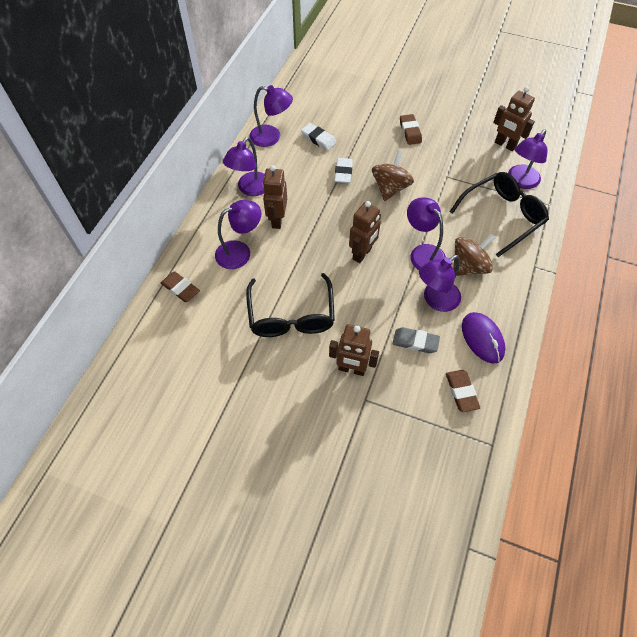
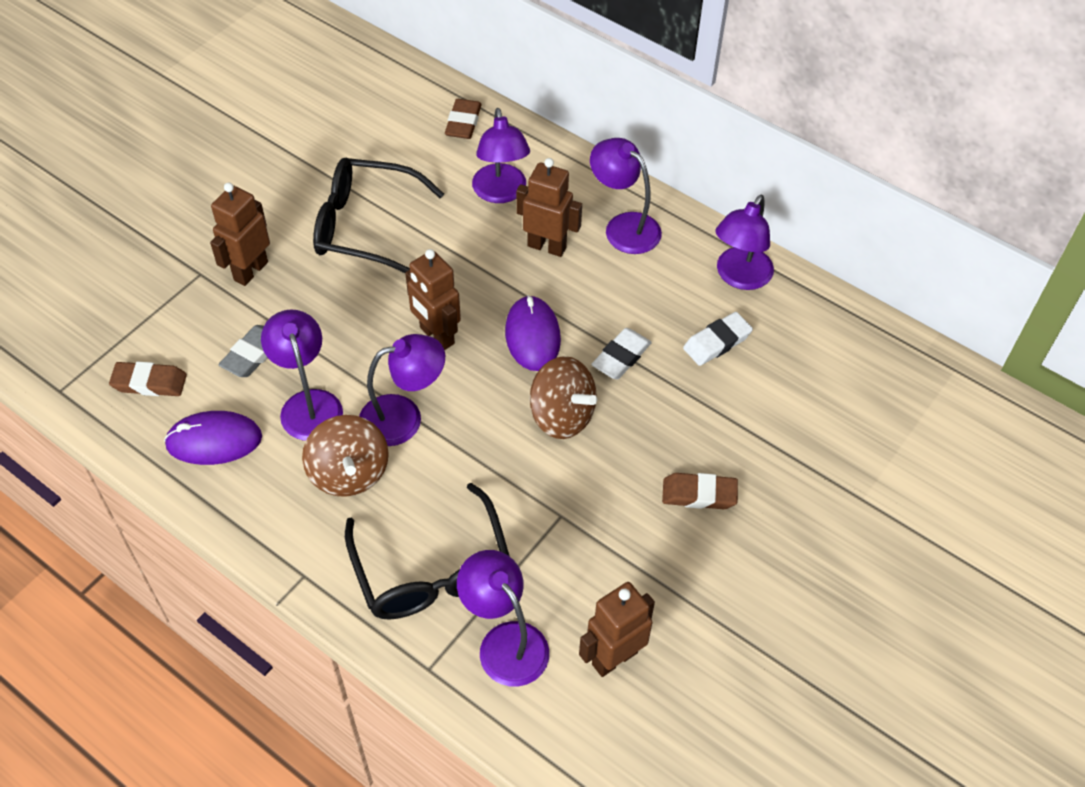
camera: 105 degrees right, 5 degrees down
brown eraser [161,271,200,302] -> brown eraser turned 45 degrees counterclockwise [445,99,482,139]
white eraser [334,158,353,183] -> white eraser turned 75 degrees counterclockwise [591,328,652,379]
none -> purple mouse [505,295,561,371]

